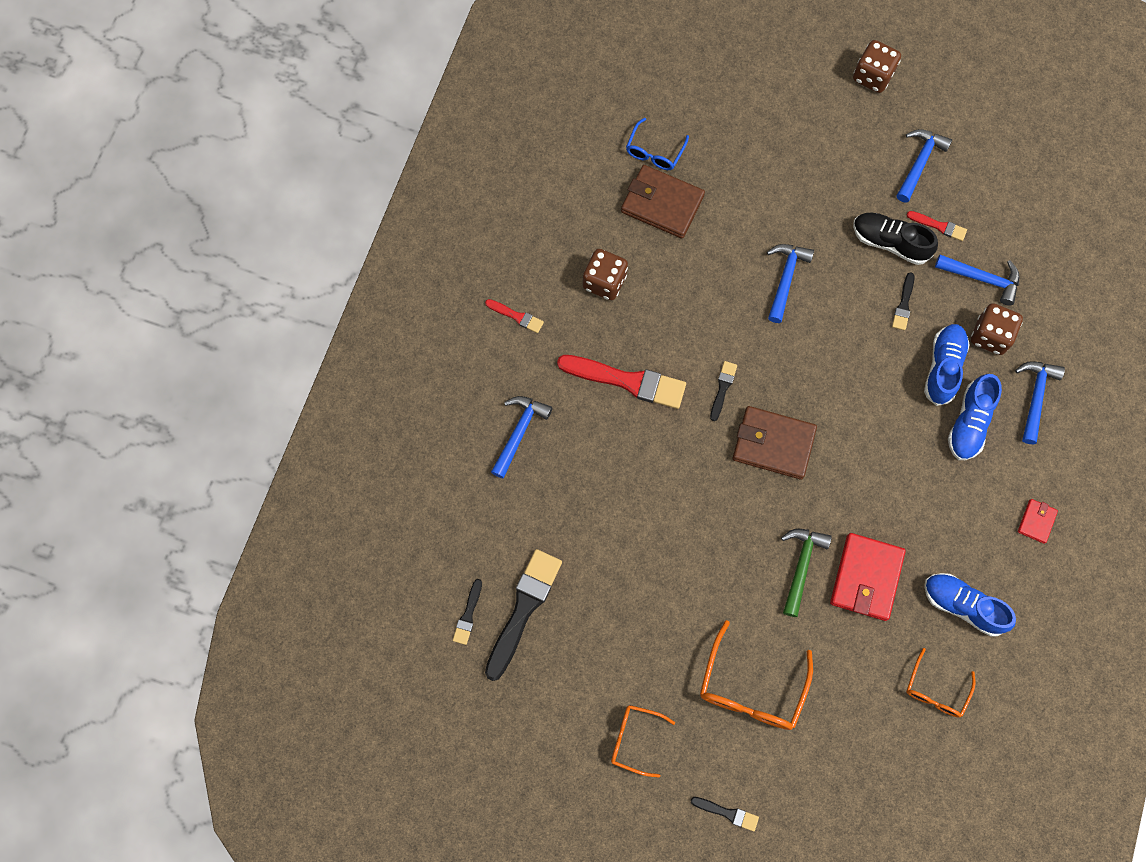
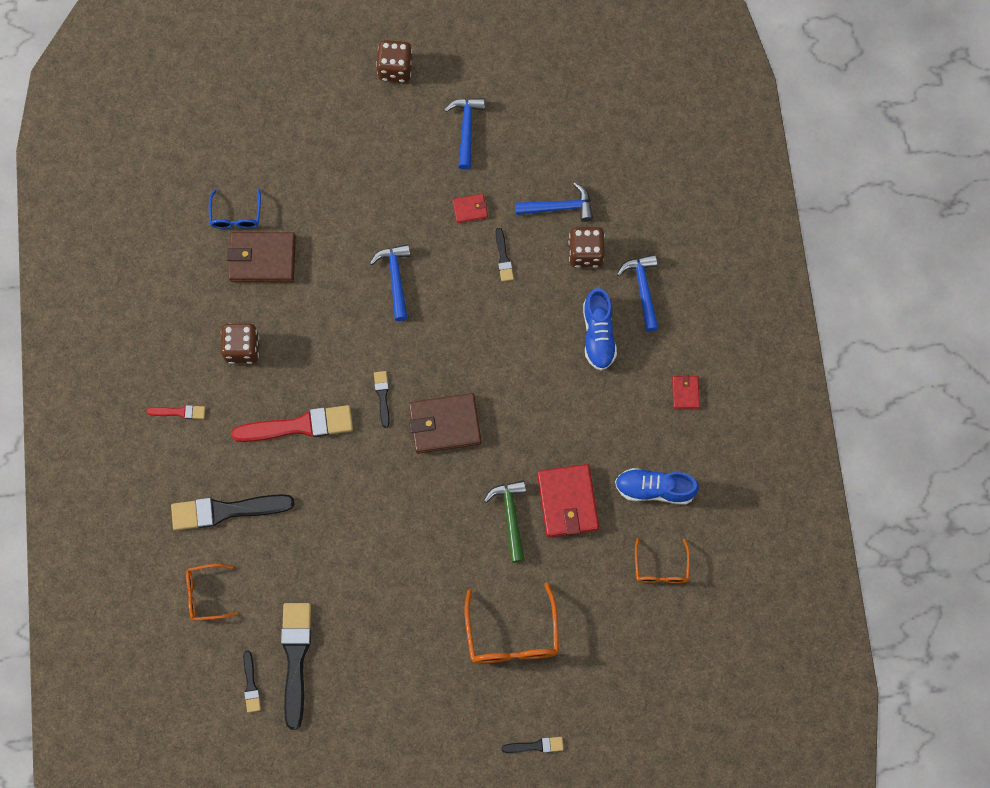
camera: 25 degrees left, 0 degrees up
blue hammer [491,396,553,479] -> black brush [171,494,295,530]
orange glasses [611,705,675,778] -> orange glasses moved to [186,564,238,621]
black shoe [853,212,938,265] -> red wallet [452,194,488,223]
red brush [907,211,967,241] -> none
blue shoe [924,324,970,406] -> none

